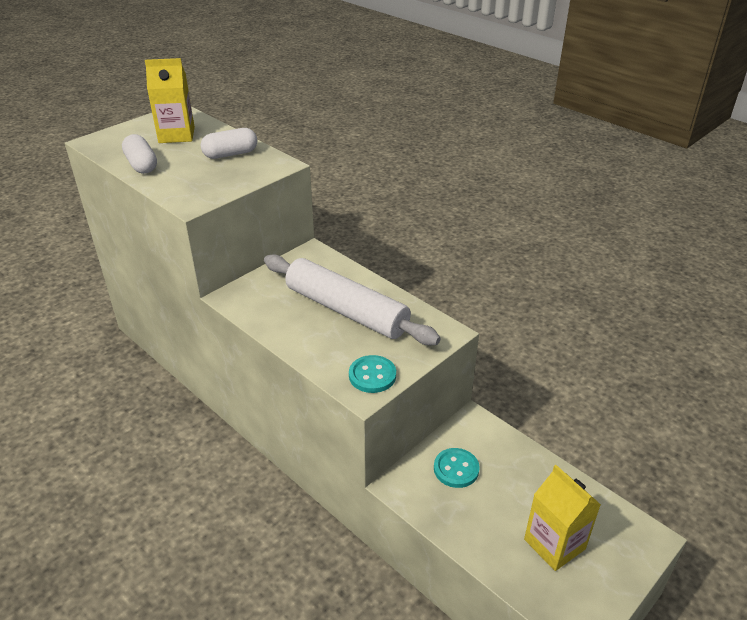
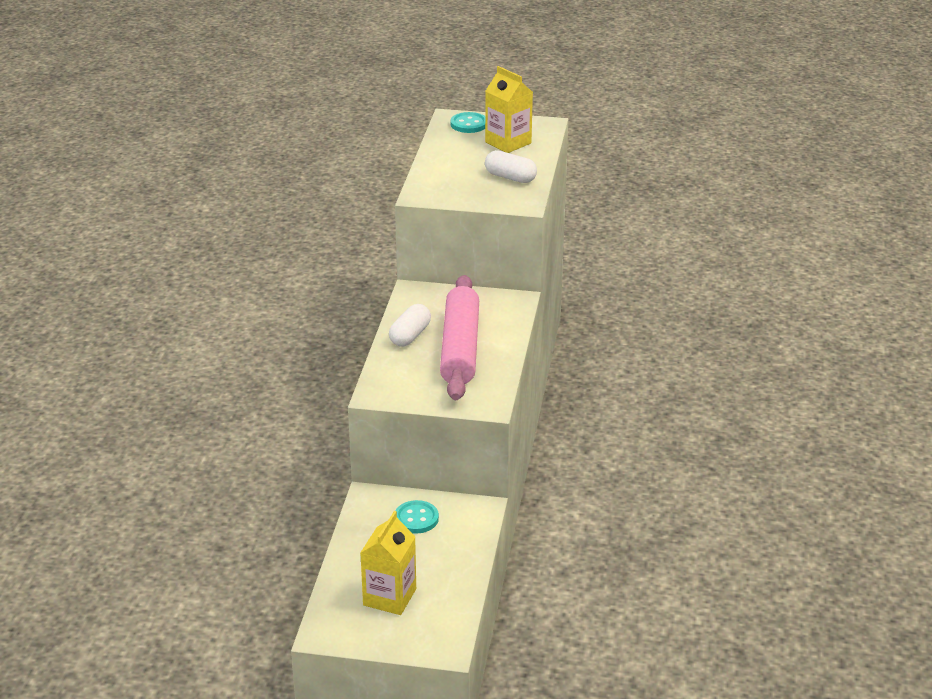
camera: 55 degrees right, 5 degrees down
white capsule [122,134,157,174] -> white capsule moved to [389,304,431,347]
white rolling pin [264,254,441,345] -> pink rolling pin [440,275,479,400]
turquoise button [349,355,396,393] -> turquoise button moved to [451,112,485,133]

